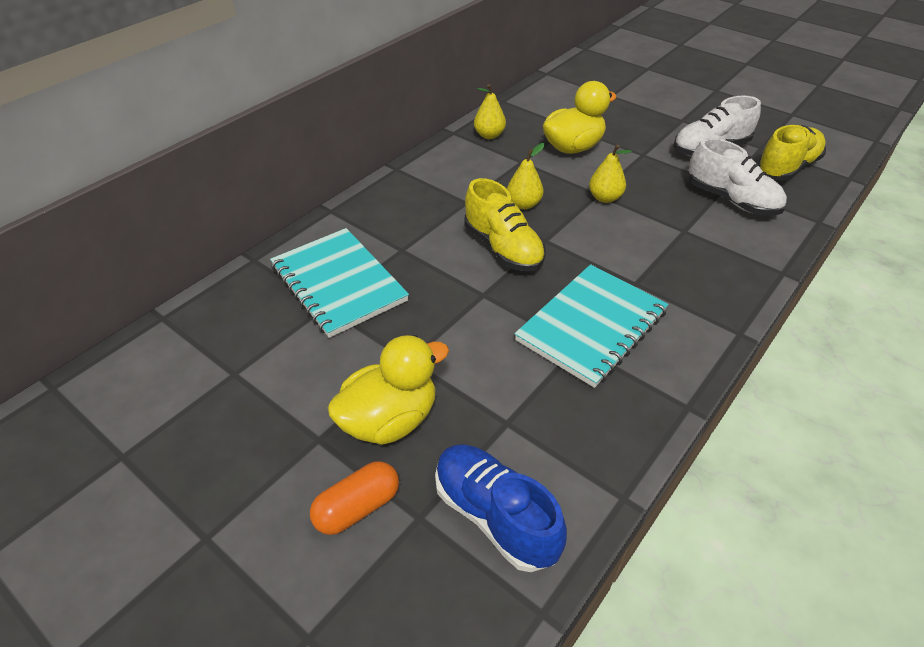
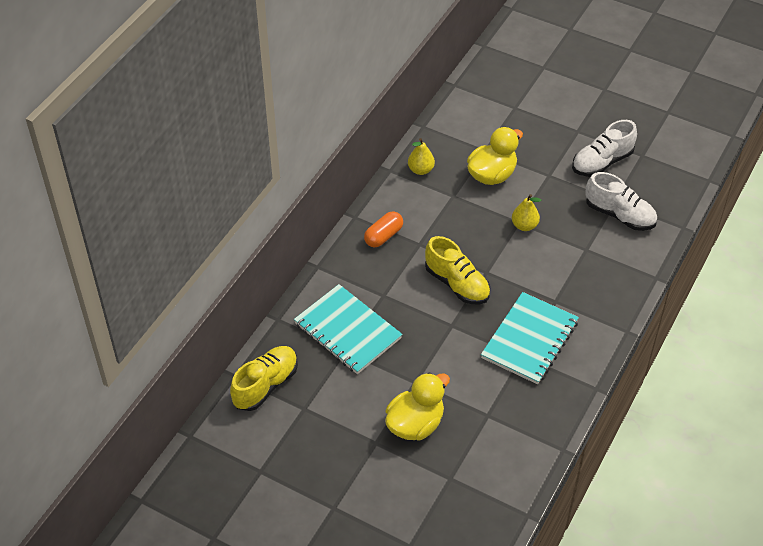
camera: 10 degrees left, 5 degrees up
orange capsule [310,461,399,535] -> orange capsule moved to [364,211,403,248]
blue shoe [435,444,567,572] -> none
yellow pear [507,143,545,209] -> none
yellow shoe [757,125,826,181] -> yellow shoe moved to [230,346,298,411]

